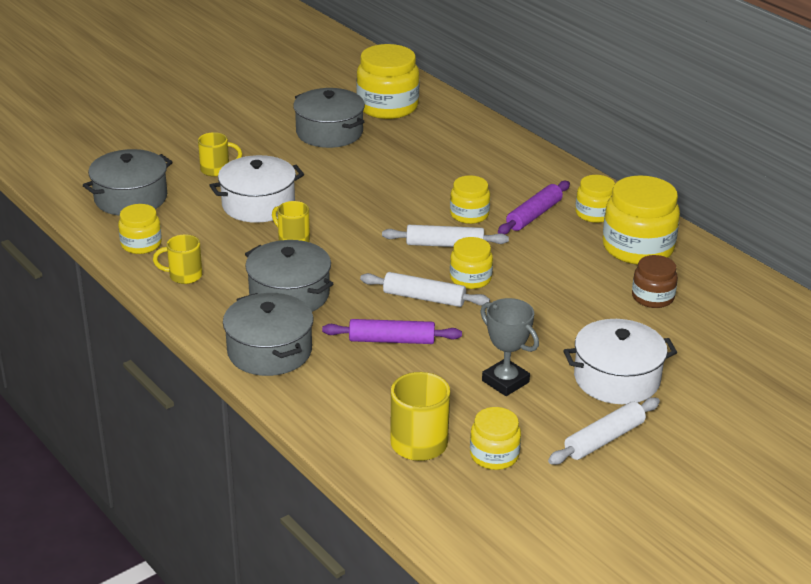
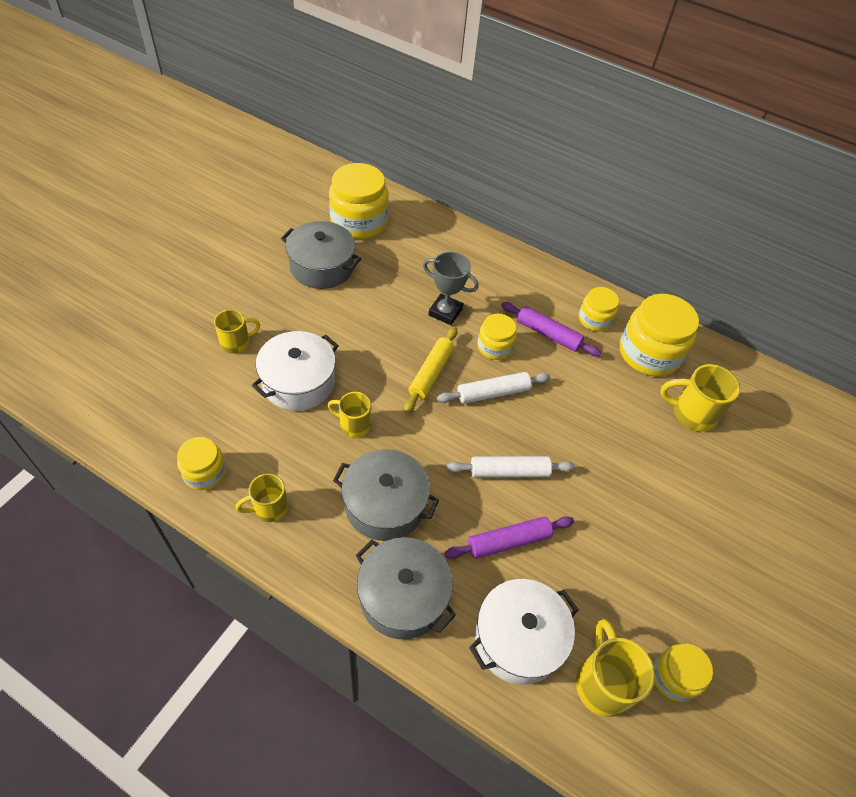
camera: 25 degrees left, 20 degrees up
grey pot [83,149,173,216] -> none
yellow jar [450,237,493,289] -> none
grey trophy [480,298,539,396] -> grey trophy moved to [423,252,479,325]
purple rolling pin [498,181,570,234] -> purple rolling pin turned 75 degrees counterclockwise [501,302,601,357]
white rolling pin [548,397,660,465] -> none
white pot [563,319,677,404] -> white pot moved to [469,579,578,685]
brown jar [632,255,678,308] -> yellow mug [660,364,740,432]
none -> yellow rolling pin [404,327,458,413]

